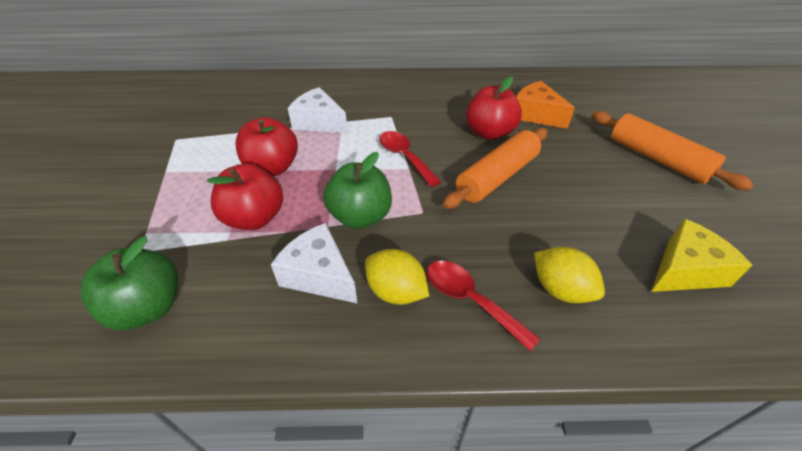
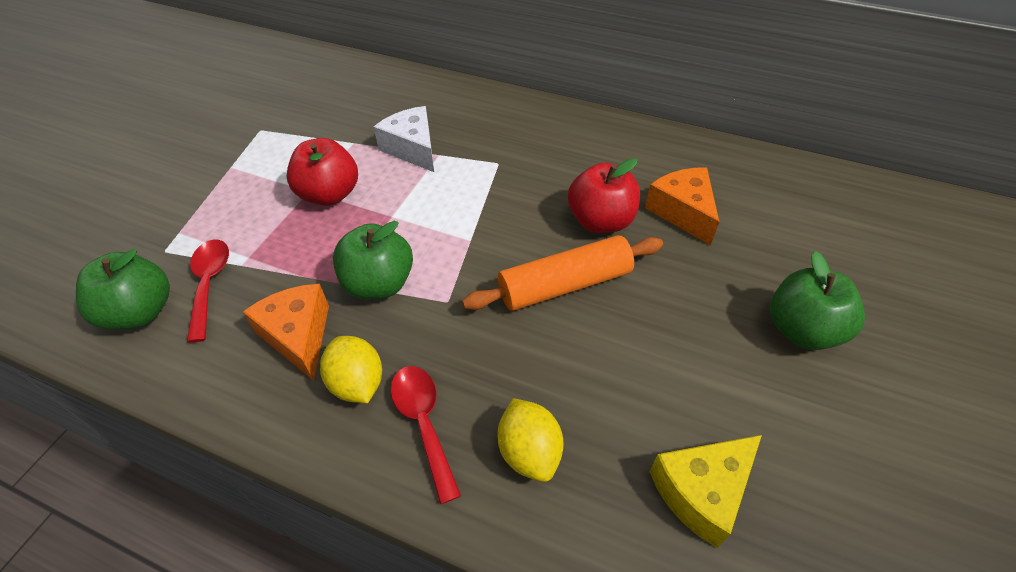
camera: 25 degrees right, 5 degrees up
red apple [207,164,283,230] -> none
white cheese [271,223,358,304] -> orange cheese [243,284,329,381]
red spoon [379,131,441,187] -> red spoon moved to [187,239,229,342]
orange rolling pin [592,111,754,191] -> green apple [770,251,865,350]
yellow cheese [651,219,752,292] -> yellow cheese turned 150 degrees clockwise [650,435,762,548]

